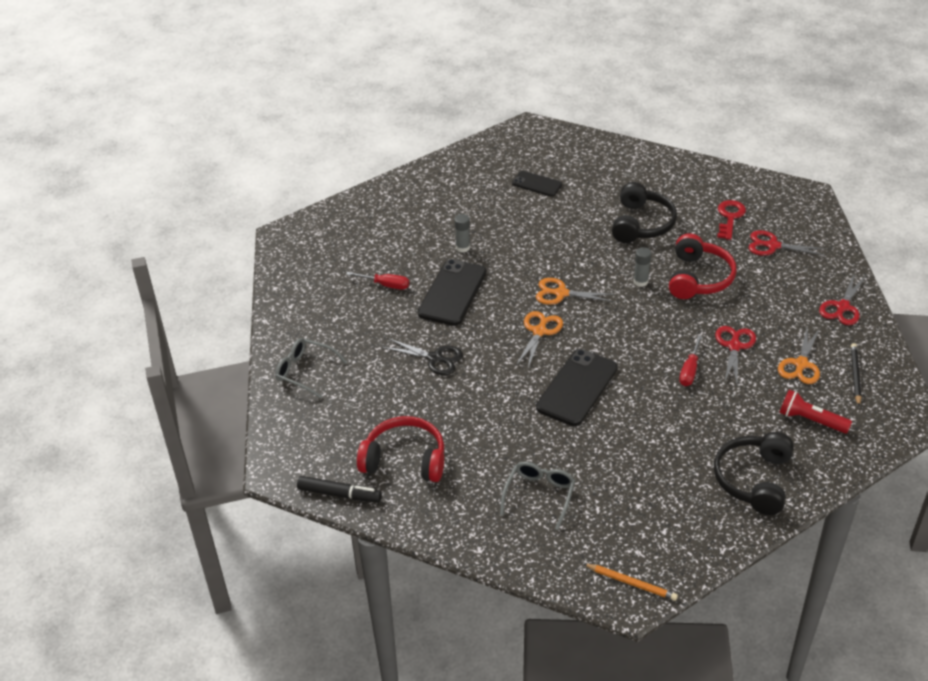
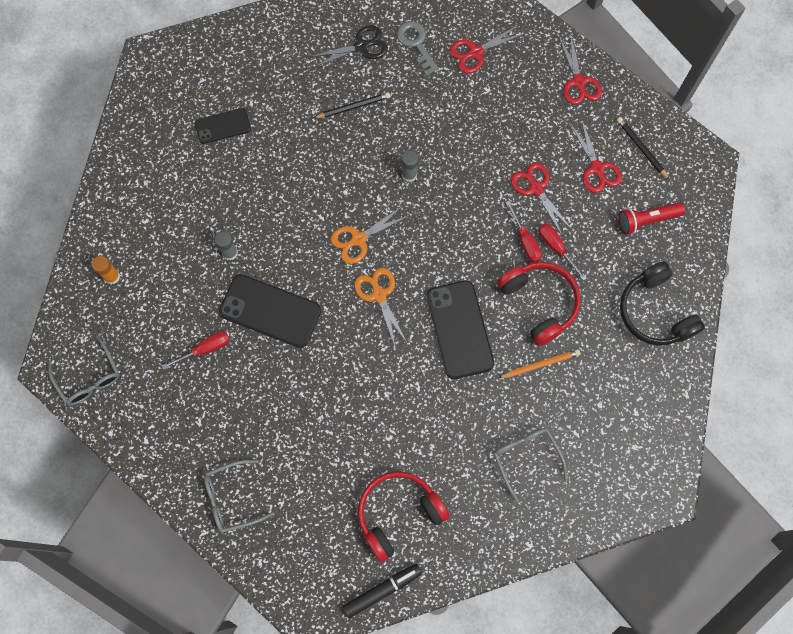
camera: 45 degrees left, 30 degrees up
black scissors [382,338,463,375] -> black scissors moved to [309,25,388,68]
black phone [418,259,487,326] -> black phone turned 45 degrees counterclockwise [219,274,321,348]
orange pencil [583,563,678,601] -> orange pencil moved to [498,349,580,378]
black headphones [612,182,677,243] -> black pencil [314,92,390,118]
red headphones [669,233,737,299] -> red headphones moved to [497,262,581,346]
red key [717,200,746,240] -> grey key [397,21,439,76]
orange scissors [778,328,820,384] -> red scissors [570,118,622,193]
none -> grey glasses [48,335,120,406]
none -> orange glue stick [92,256,120,284]
none -> red screwdriver [538,223,587,281]

